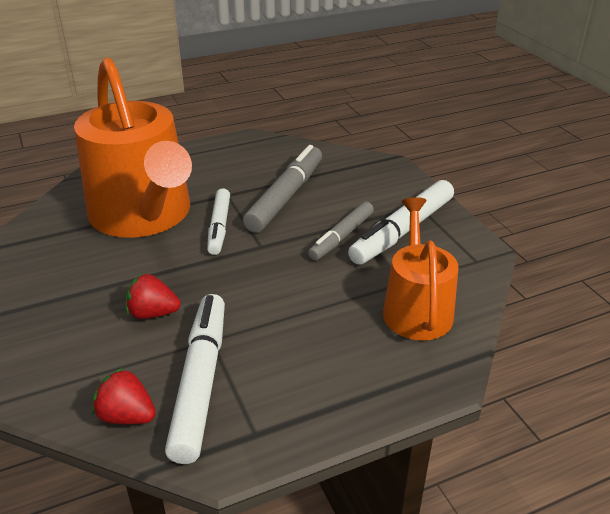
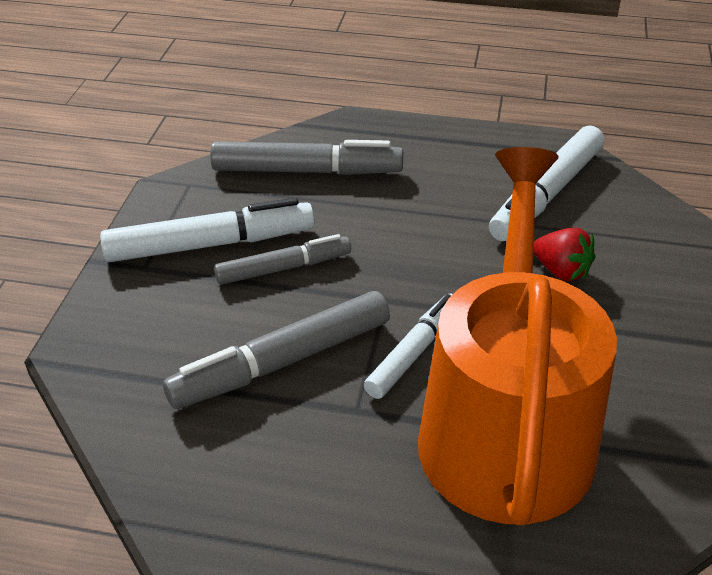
camera: 145 degrees left, 5 degrees up
red strawberry [92,368,156,424] -> none
orange watering can [383,197,459,341] -> grey marker [210,140,403,175]

